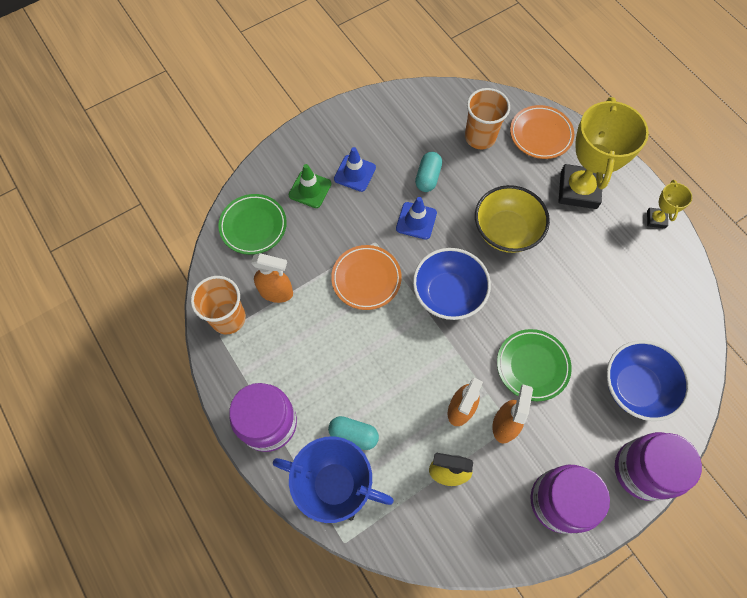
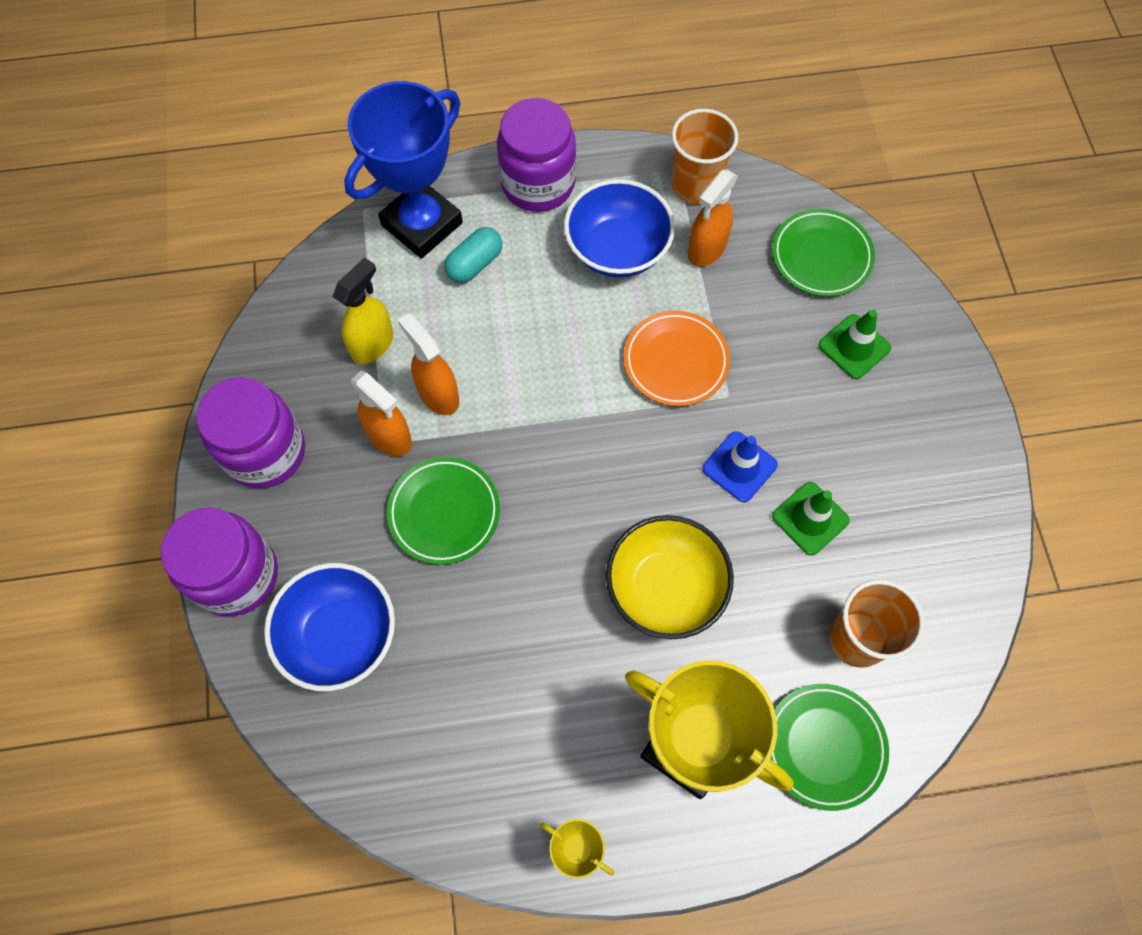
camera: 115 degrees right, 0 degrees up
blue traffic cone [334,147,376,192] -> none
blue bowl [413,248,491,320] -> blue bowl moved to [564,179,675,278]
turquoise capsule [415,152,442,192] -> green traffic cone [772,482,850,556]
orange plate [510,105,574,159] -> green plate [770,684,889,811]

